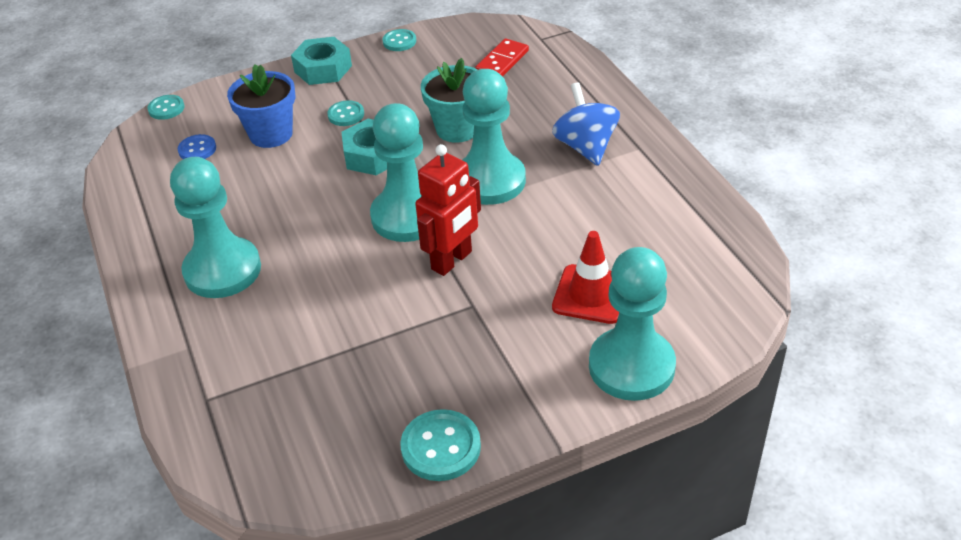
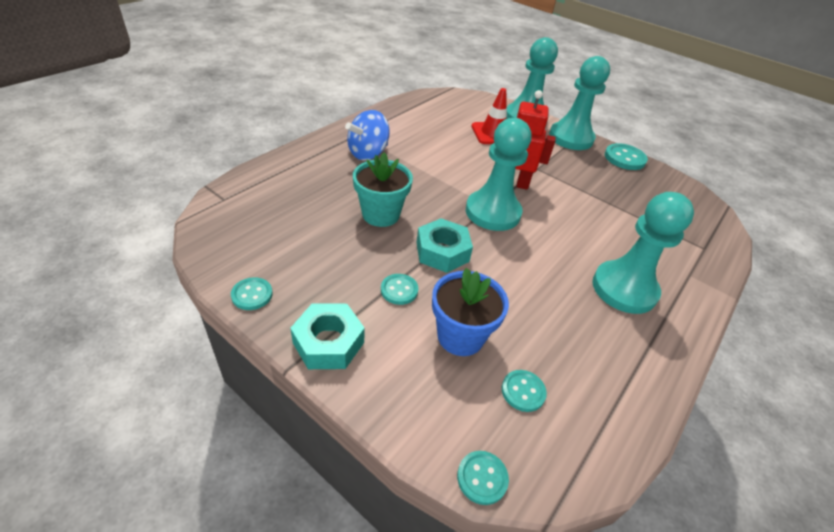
camera: 125 degrees left, 0 degrees up
blue button [178,134,216,159] -> turquoise button [502,370,547,412]
turquoise pawn [462,69,526,205] -> turquoise pawn moved to [549,56,610,150]
red domino [475,38,529,77] -> none

